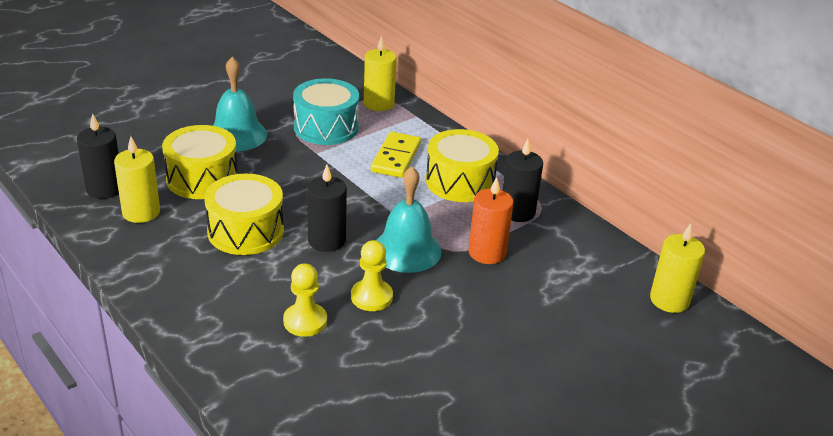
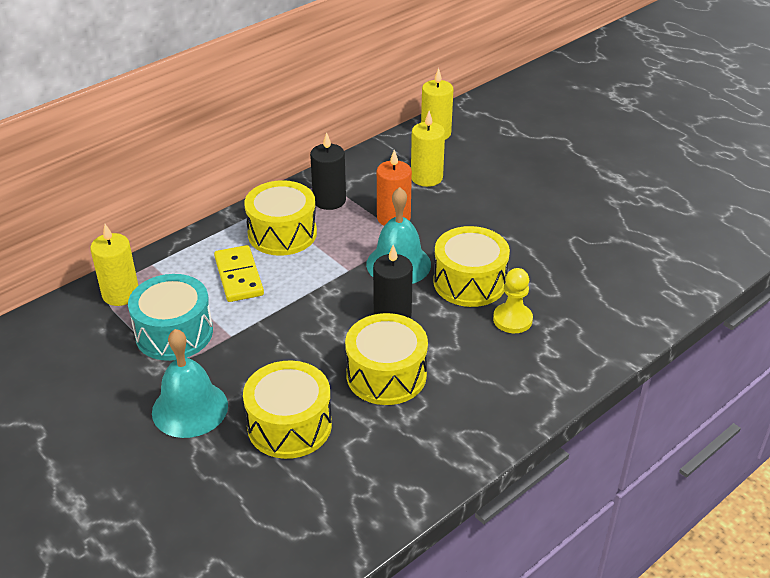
camera: 90 degrees left, 5 degrees up
black candle [77,113,119,199] -> none
yellow candle [114,136,160,223] -> yellow candle moved to [411,111,445,187]
yellow pawn [351,240,393,311] -> yellow drum [433,226,510,307]
yellow domino [371,132,421,178] -> yellow domino turned 60 degrees clockwise [214,245,264,302]

